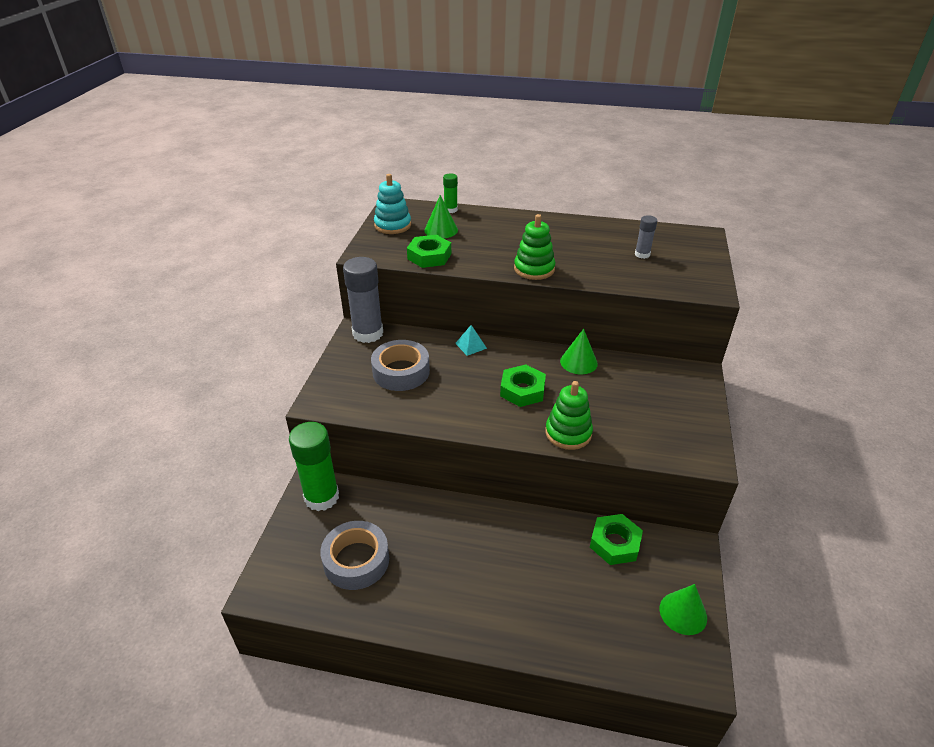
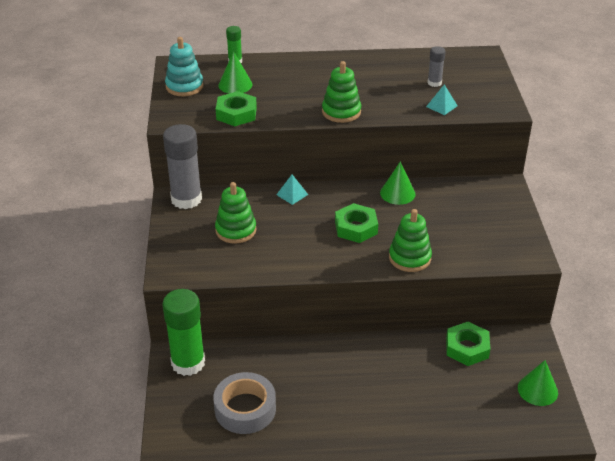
camera: 15 degrees left, 0 degrees up
grey tape [371,340,430,391] -> green stacking toy [215,182,256,244]
none -> turquoise pyramid [426,84,458,115]

